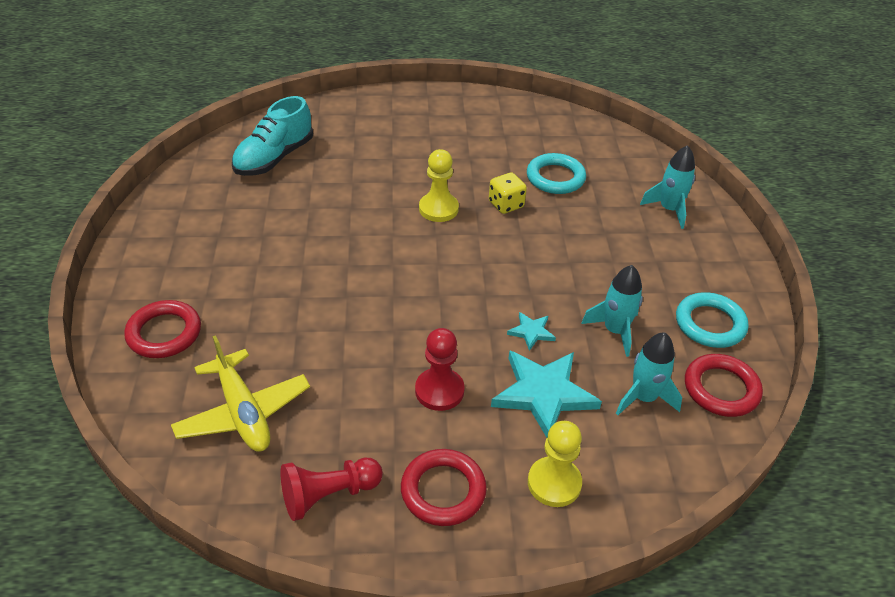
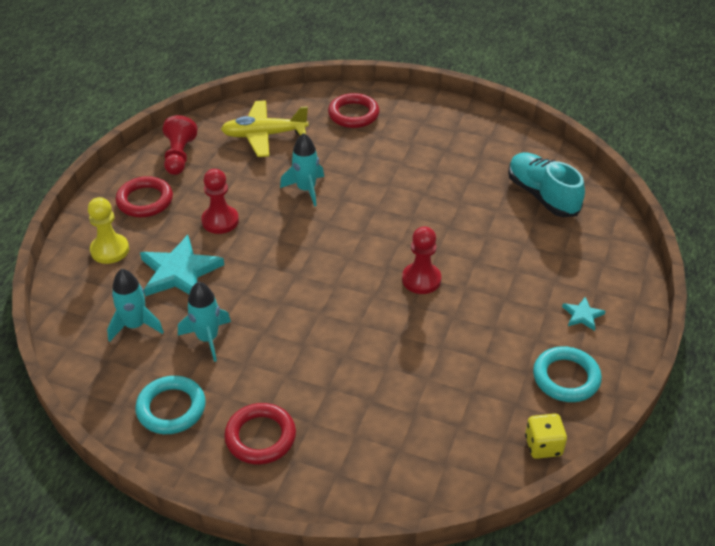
camera: 115 degrees right, 0 degrees up
yellow pawn [419,149,459,222] -> red pawn [402,226,441,294]
yellow dice [489,172,527,214] -> yellow dice moved to [525,413,567,459]
turquoise star [507,312,556,351] -> turquoise star moved to [562,297,606,331]
turquoise ring [527,153,586,194] -> turquoise ring moved to [533,346,602,402]
turquoise rocket [640,145,695,229] -> turquoise rocket moved to [280,133,324,207]
red ring [685,354,763,417] -> red ring moved to [224,403,296,464]

